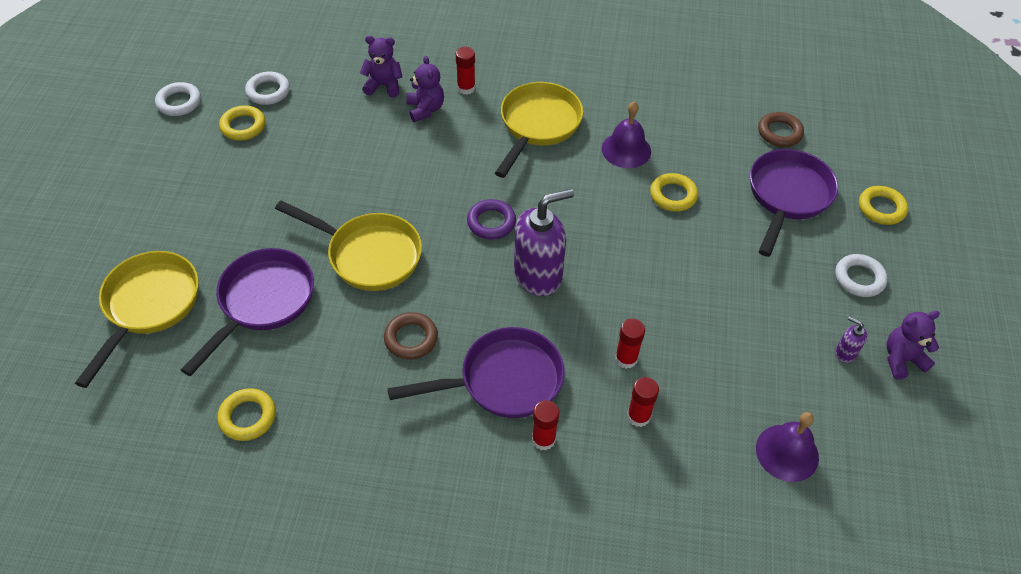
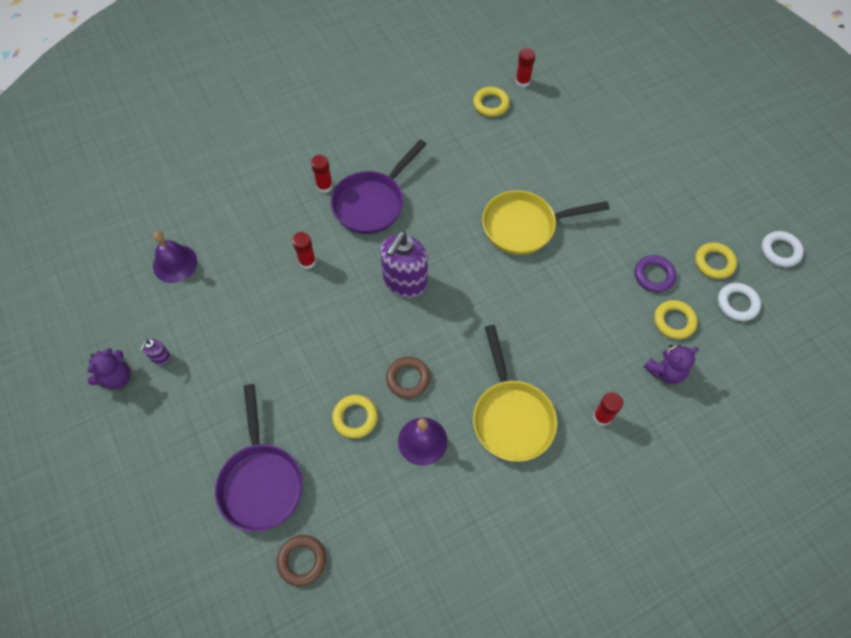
camera: 145 degrees right, 10 degrees up
yellow pan [75,251,199,388] -> none
purple pan [181,248,314,376] -> none
brown ring [384,312,438,360] -> brown ring moved to [386,357,430,399]
purple teddy bear [406,56,444,122] -> none
purple ring [467,199,516,240] -> purple ring moved to [635,255,676,292]
red glue stick [627,377,659,427] -> red glue stick moved to [515,48,535,87]
white ring [835,254,888,297] -> none
purple soap dispenser [835,316,867,363] -> purple soap dispenser turned 105 degrees clockwise [140,339,171,365]
yellow ring [859,186,908,225] -> yellow ring moved to [654,300,698,339]

